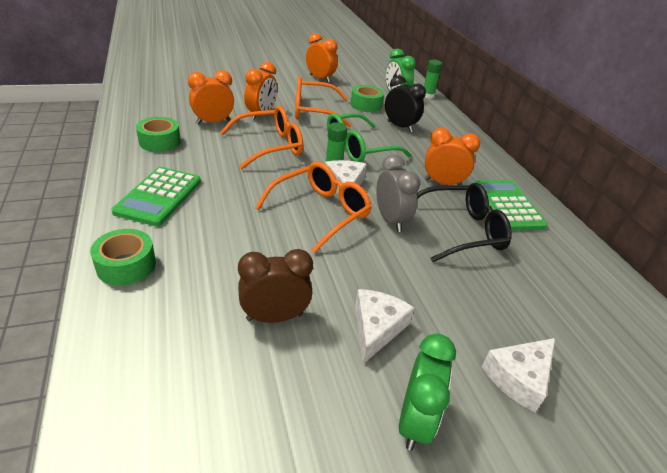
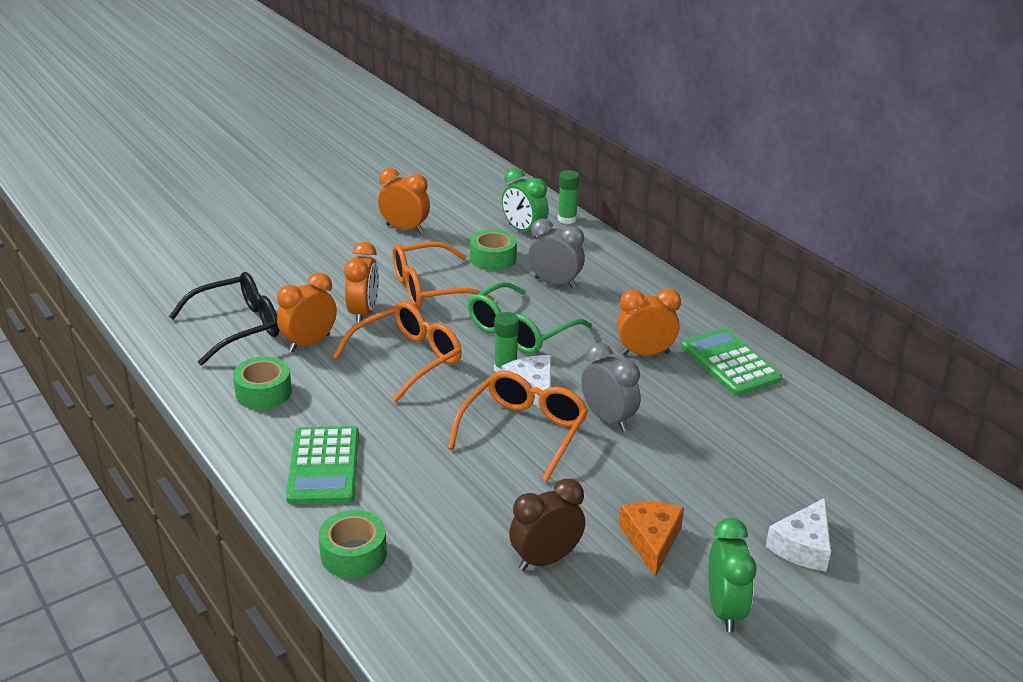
camera: 15 degrees left, 5 degrees down
white cheese [355,289,414,364] -> orange cheese [619,502,684,577]
black clock [385,75,426,133] -> grey clock [528,219,585,289]
black glasses [417,183,512,262] -> black glasses moved to [169,272,279,365]

